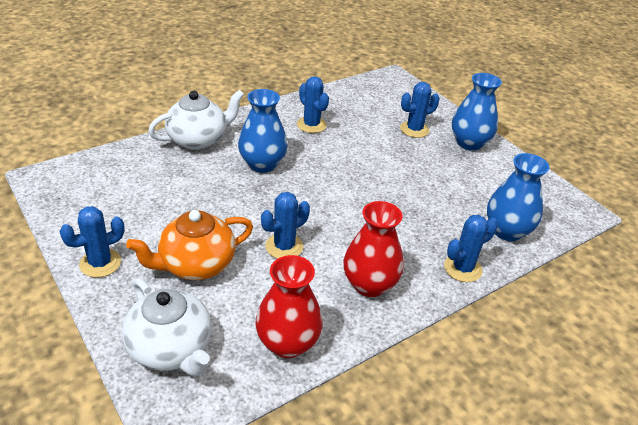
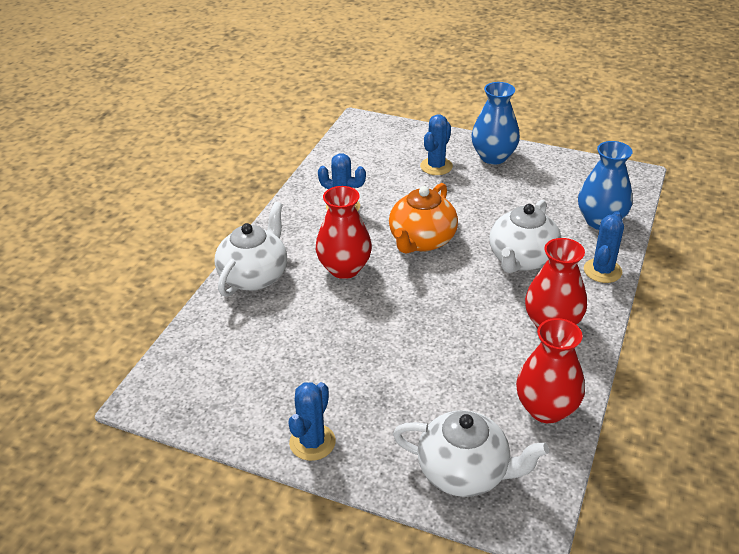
camera: 30 degrees left, 0 degrees up
orange teapot [126,210,253,280] -> orange teapot moved to [389,183,458,254]
blue vase [238,89,288,173] -> red vase [316,186,372,279]
blue cactus [261,192,310,259] -> none
none -> white teapot [489,200,561,273]

